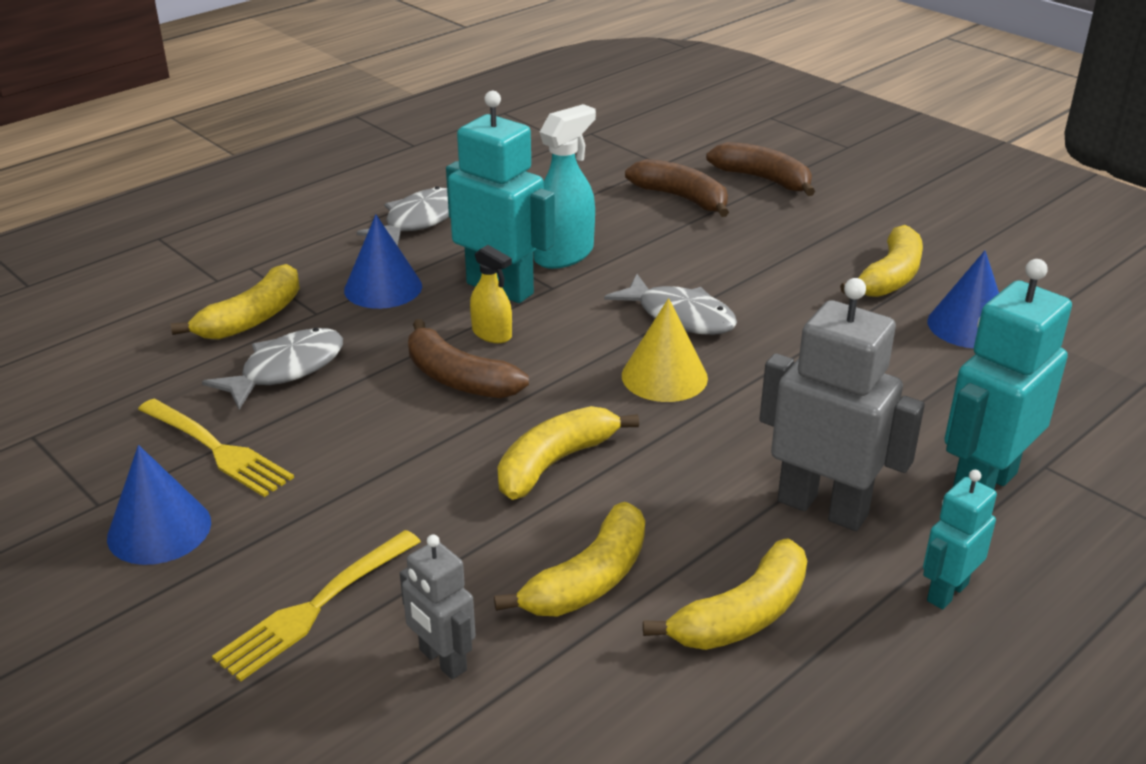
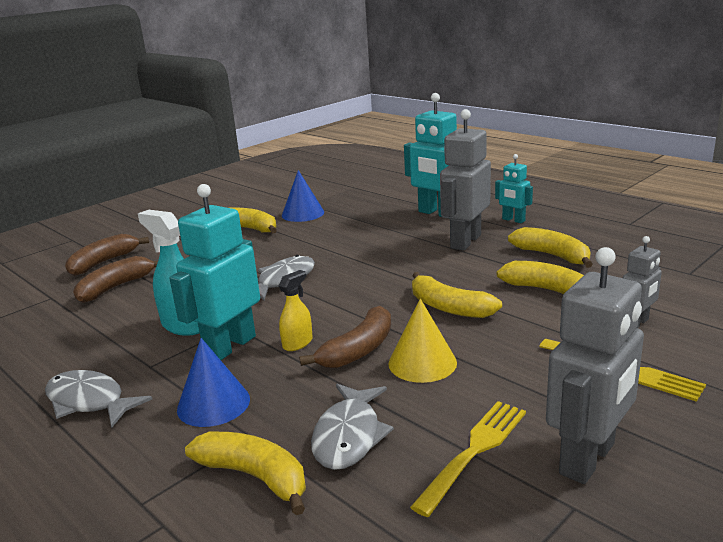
camera: 90 degrees left, 10 degrees down
blue cone [107,445,211,565] -> grey robot [546,247,644,484]
grey fish [202,328,343,410] -> grey fish turned 120 degrees counterclockwise [311,384,394,470]
yellow cone [622,298,708,402] -> yellow cone moved to [388,299,457,383]

